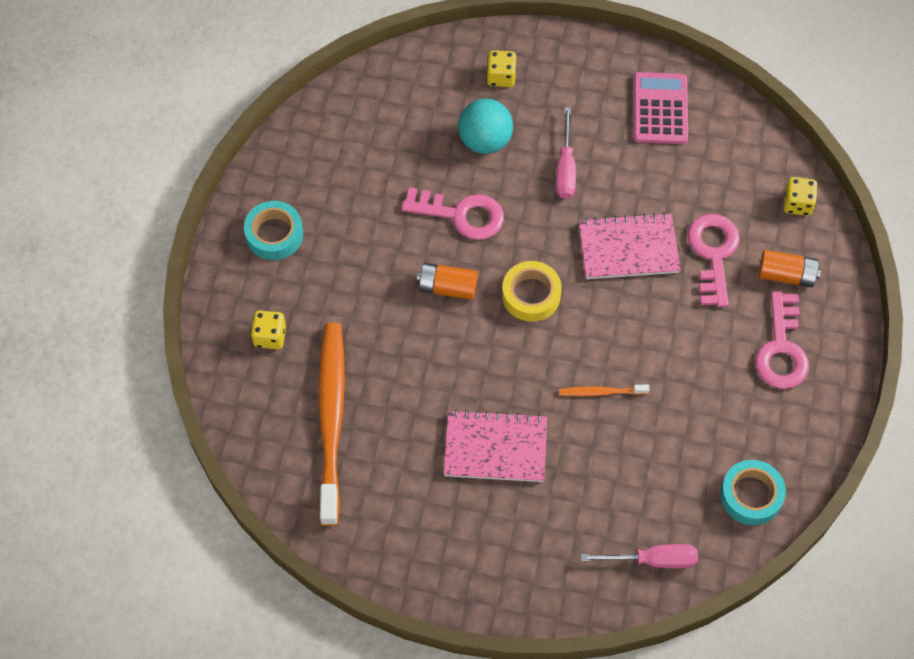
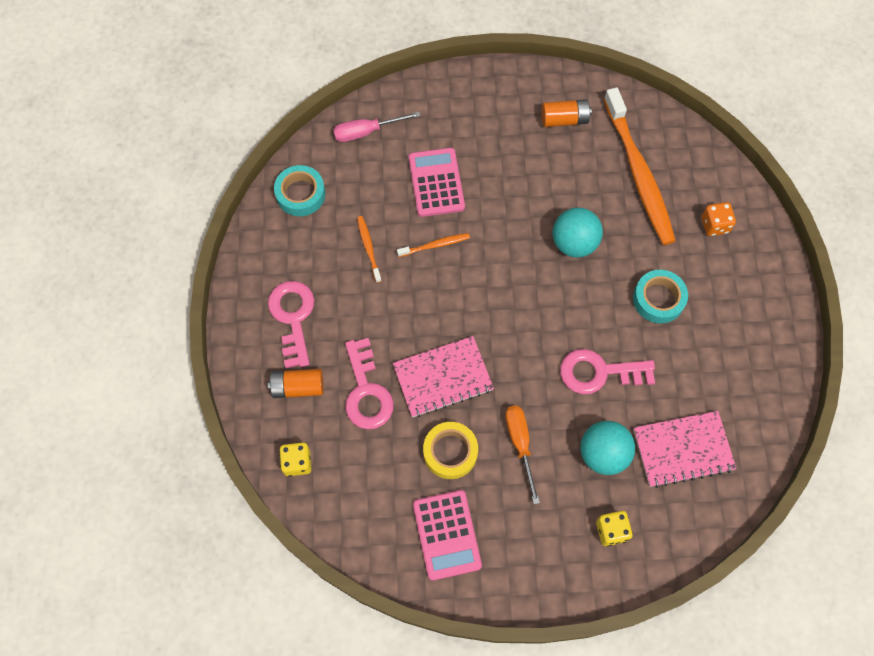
camera: 165 degrees right, 5 degrees up
turquoise tape [244,201,303,260] -> turquoise tape moved to [633,270,688,323]
yellow dice [251,310,286,349] -> orange dice [702,202,736,236]
orange battery [417,263,478,300] -> orange battery moved to [541,99,592,127]
pink notebook [444,409,547,482] -> pink notebook moved to [633,411,736,488]
yellow tape [502,261,562,322] -> yellow tape moved to [423,422,478,479]
pink screwdriver [556,107,576,199] -> orange screwdriver [505,405,540,504]
none -> orange toothbrush [357,216,382,283]
none -> pink calculator [409,148,465,217]
none -> turquoise ball [553,208,603,258]

